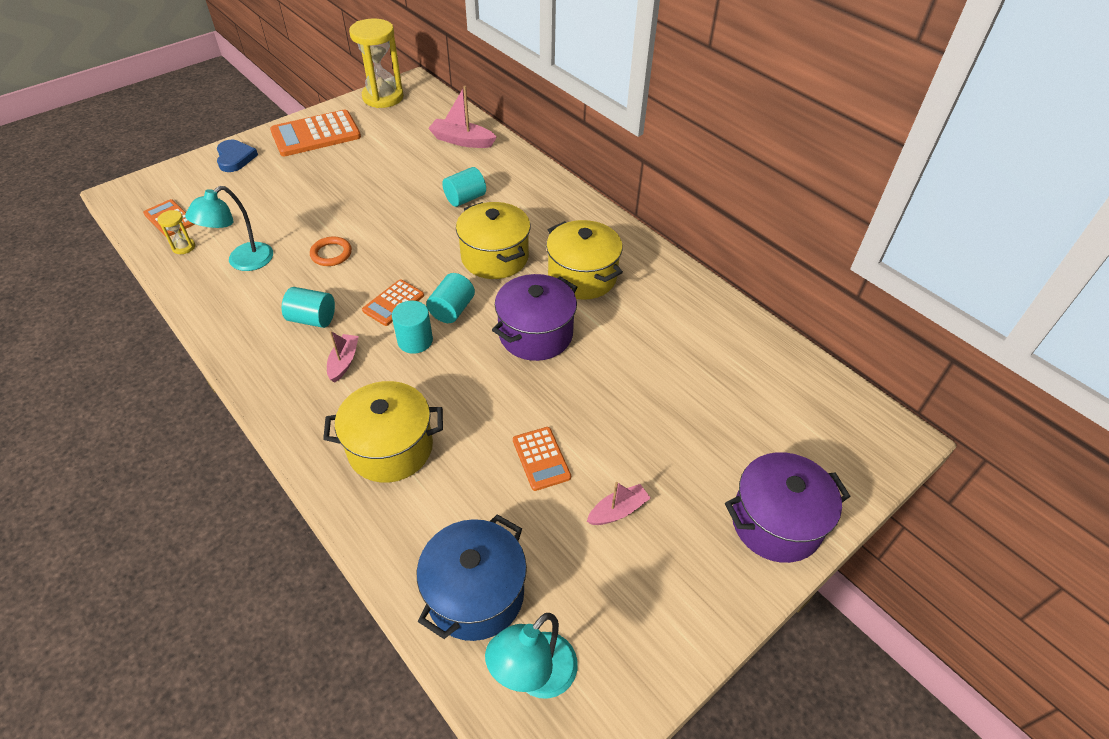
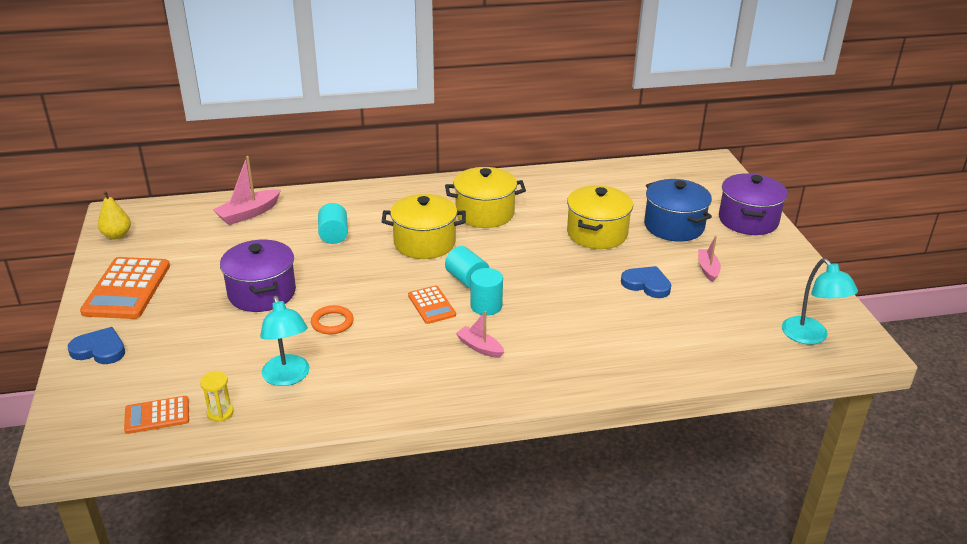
camera: 60 degrees left, 15 degrees down
turquoise cylinder [282,287,335,328] -> none
yellow pot [323,381,443,483] -> yellow pot moved to [567,185,633,249]
yellow hourglass [349,18,404,108] -> yellow pear [98,191,131,239]
blue pot [417,514,527,641] -> blue pot moved to [644,179,712,241]
purple pot [492,274,578,361] -> purple pot moved to [220,240,296,312]
orange calculator [513,427,571,491] -> blue heart [621,266,671,298]

